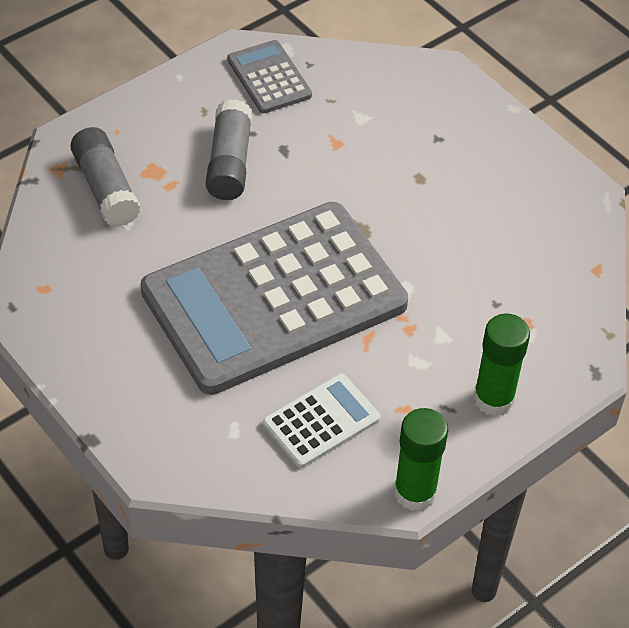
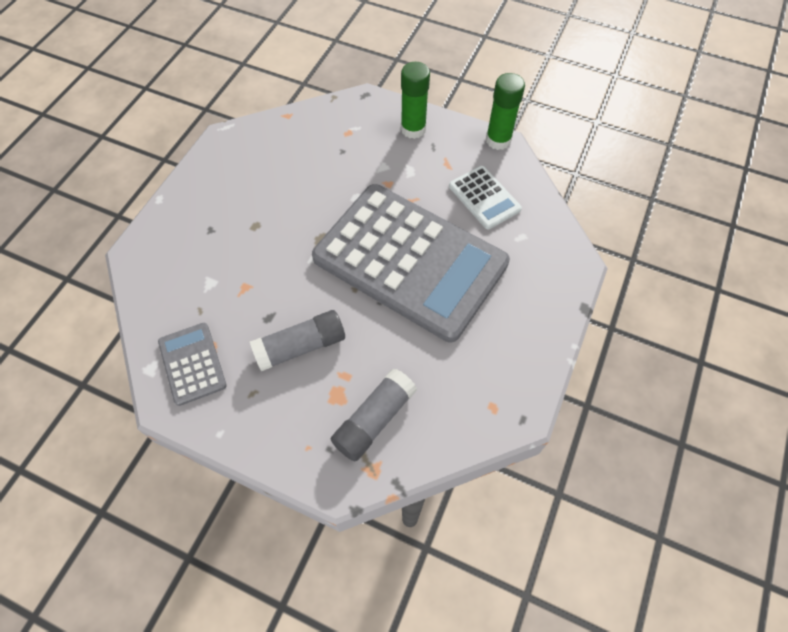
camera: 115 degrees left, 10 degrees up
grey calculator [227,40,312,113] -> grey calculator turned 120 degrees clockwise [158,323,227,406]
white calculator [263,374,380,468] -> white calculator turned 150 degrees counterclockwise [449,166,522,229]

